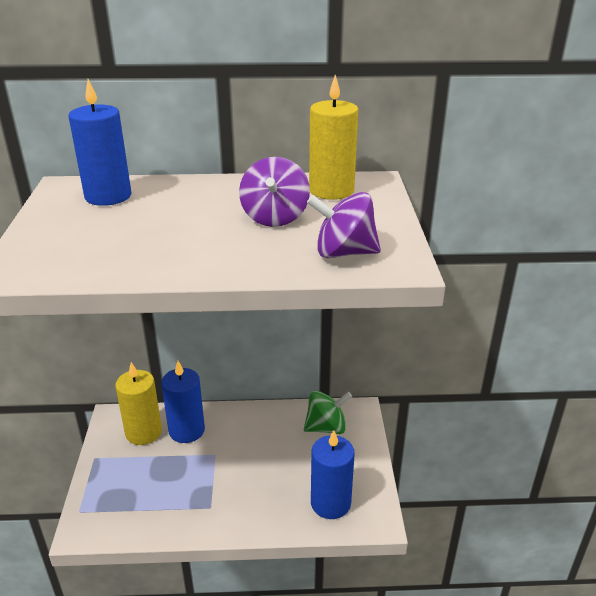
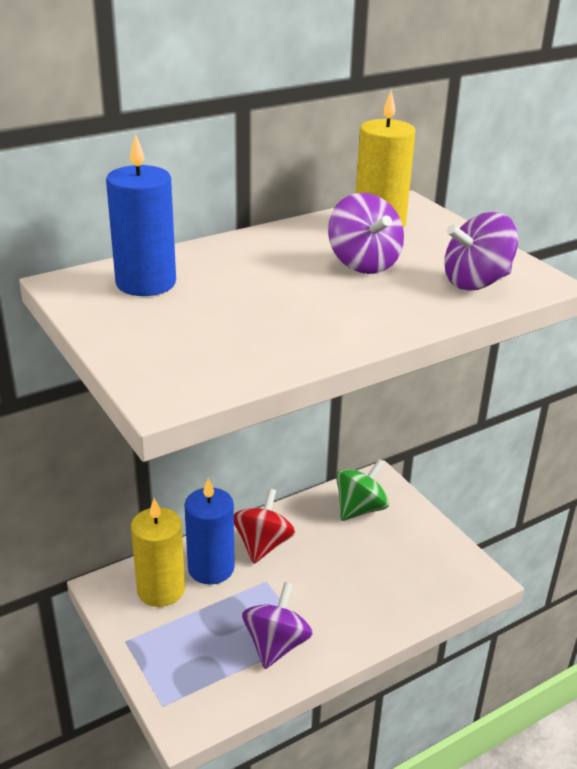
camera: 30 degrees left, 0 degrees up
blue candle [311,430,355,519] -> none
none -> red spinning top [234,489,295,564]
none -> purple spinning top [242,582,313,669]

